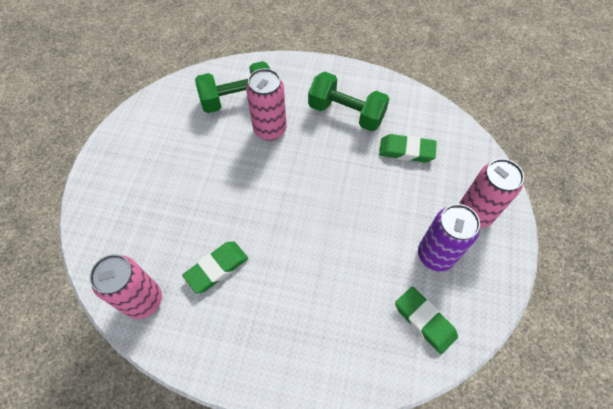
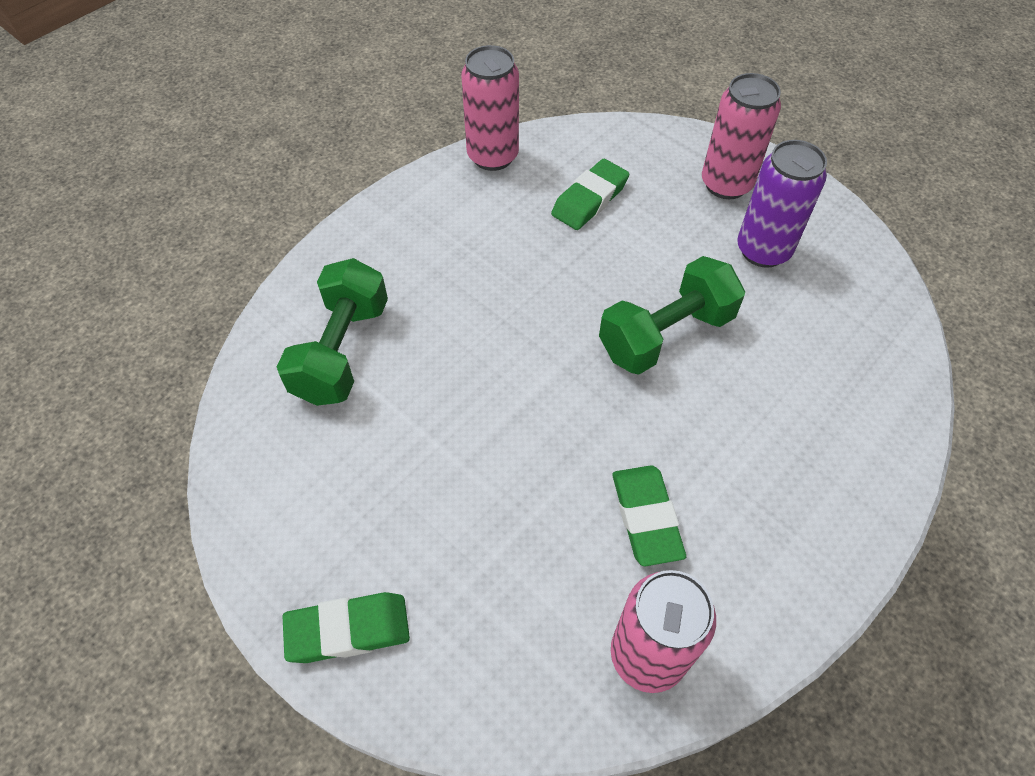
camera: 60 degrees left, 5 degrees down
pink can [246,68,286,141] -> pink can moved to [461,45,519,171]
green dumbbell [308,72,389,131] -> green dumbbell moved to [599,256,745,375]
green eraser [395,287,458,354] -> green eraser moved to [282,592,410,663]

